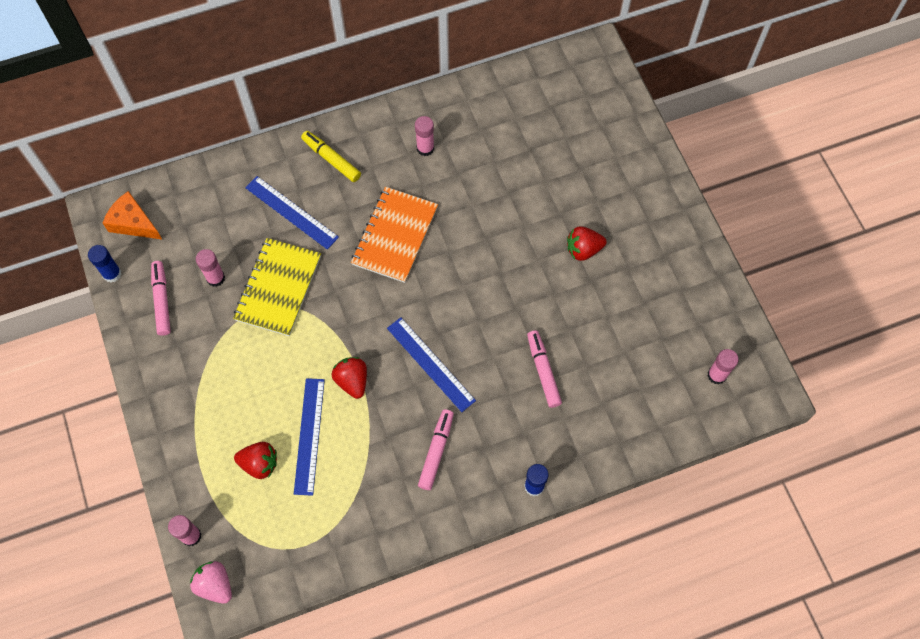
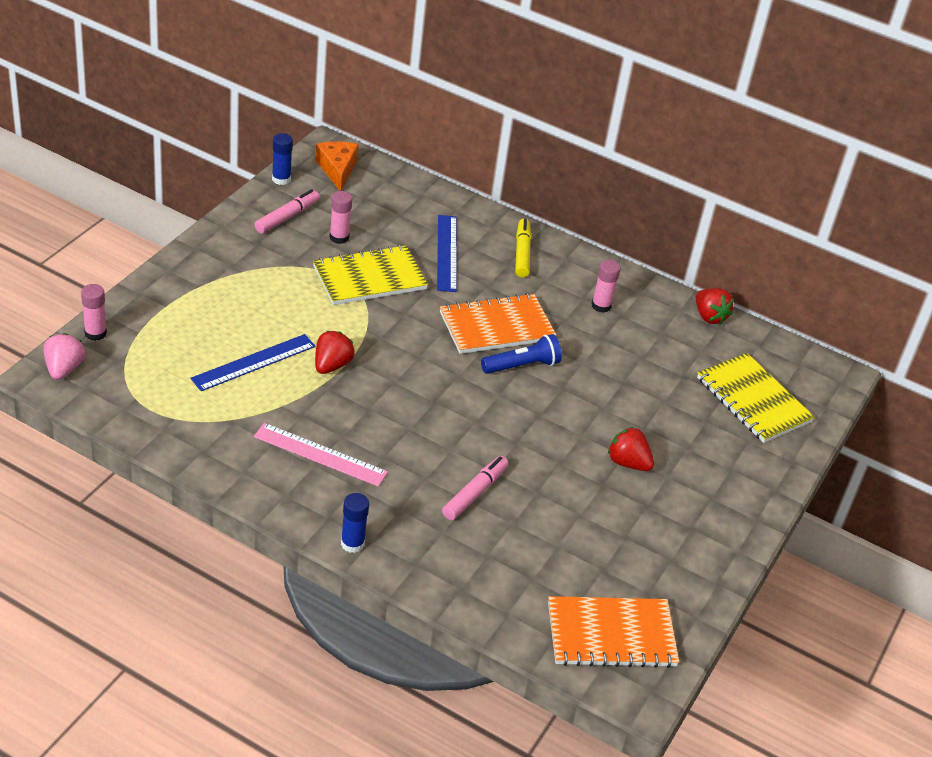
camera: 45 degrees right, 25 degrees down
red strawberry [234,442,277,479] -> red strawberry moved to [696,288,734,324]
blue ruler [387,317,476,412] -> none
pink marker [418,409,454,490] -> pink ruler [254,423,388,487]
pink glue stick [708,349,739,385] -> orange notebook [548,596,679,668]
none -> blue flashlight [481,334,562,374]
none -> yellow notebook [697,353,815,443]

